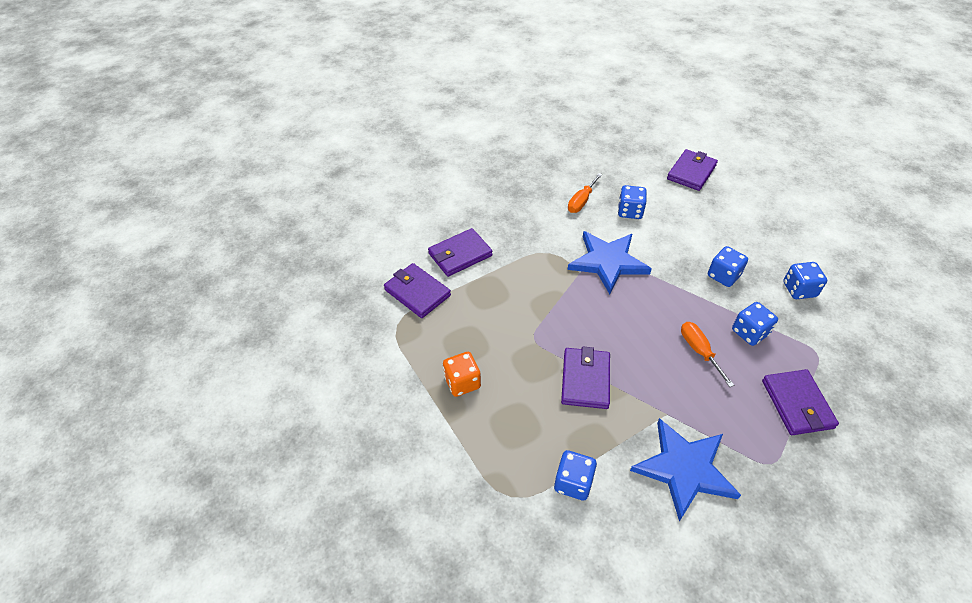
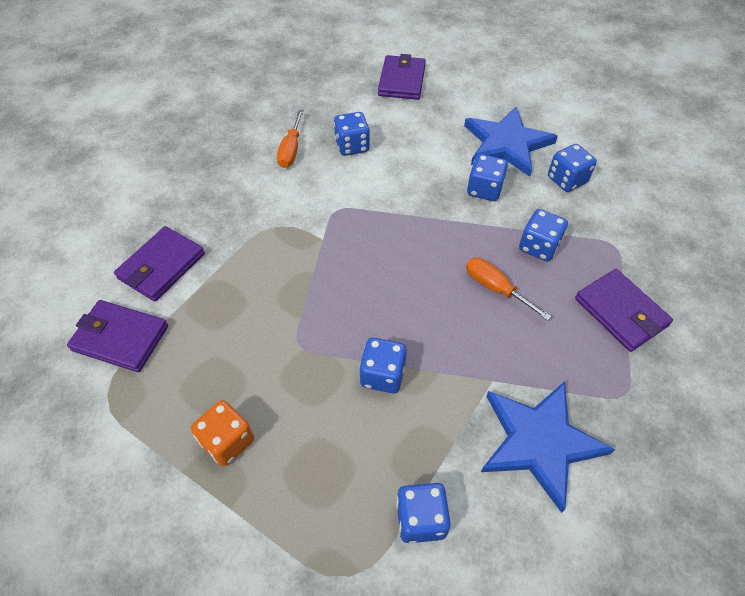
camera: 25 degrees left, 5 degrees up
purple wallet [561,347,610,409] -> blue dice [359,338,407,393]
blue star [568,231,652,294] -> blue star moved to [464,107,558,177]

